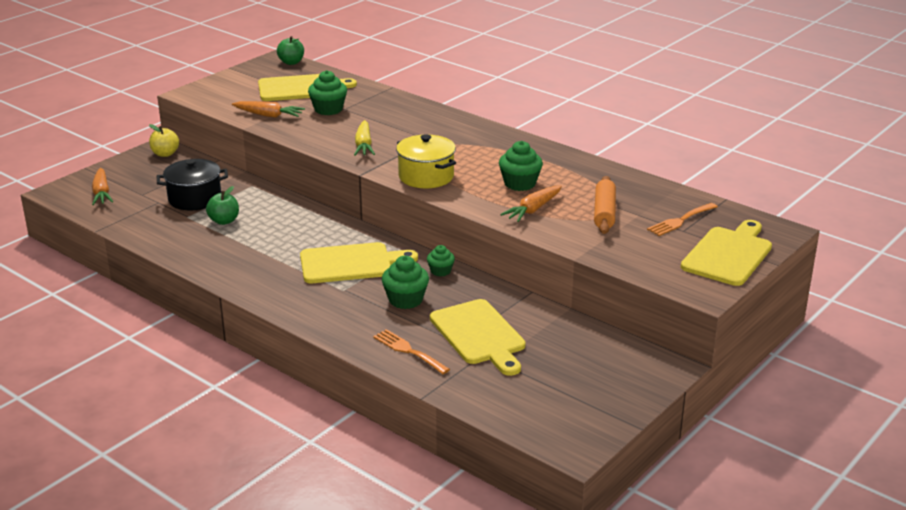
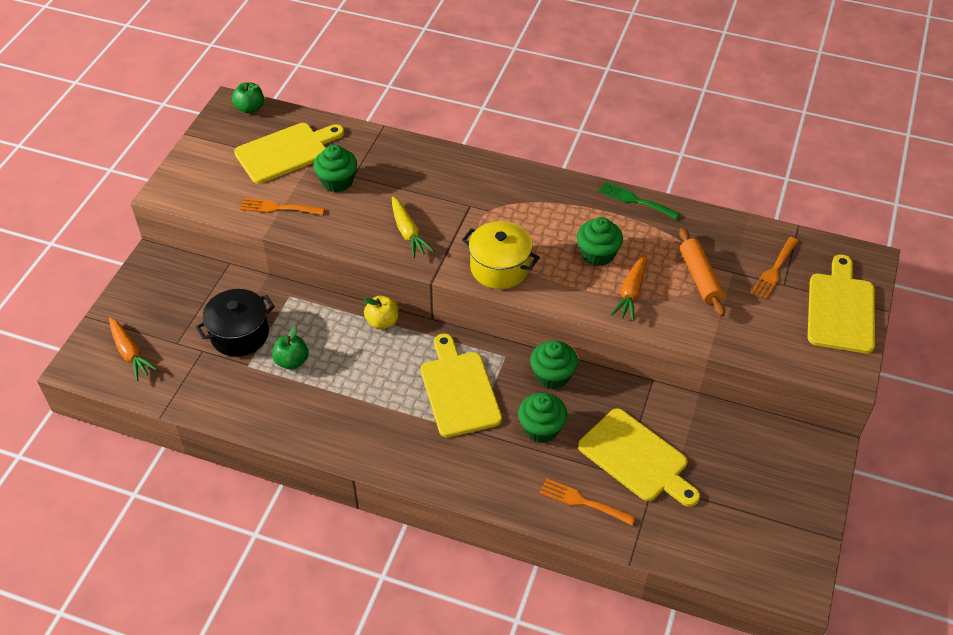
camera: 20 degrees left, 20 degrees up
yellow apple [149,124,179,157] -> yellow apple moved to [363,296,399,330]
orange carrot [232,101,305,118] -> orange fork [240,198,325,215]
yellow cutting board [300,242,418,283] -> yellow cutting board turned 75 degrees counterclockwise [421,334,502,437]
green cupcake [427,245,455,277] -> green cupcake [530,341,578,389], size x1.63
none -> green fork [599,182,680,220]

